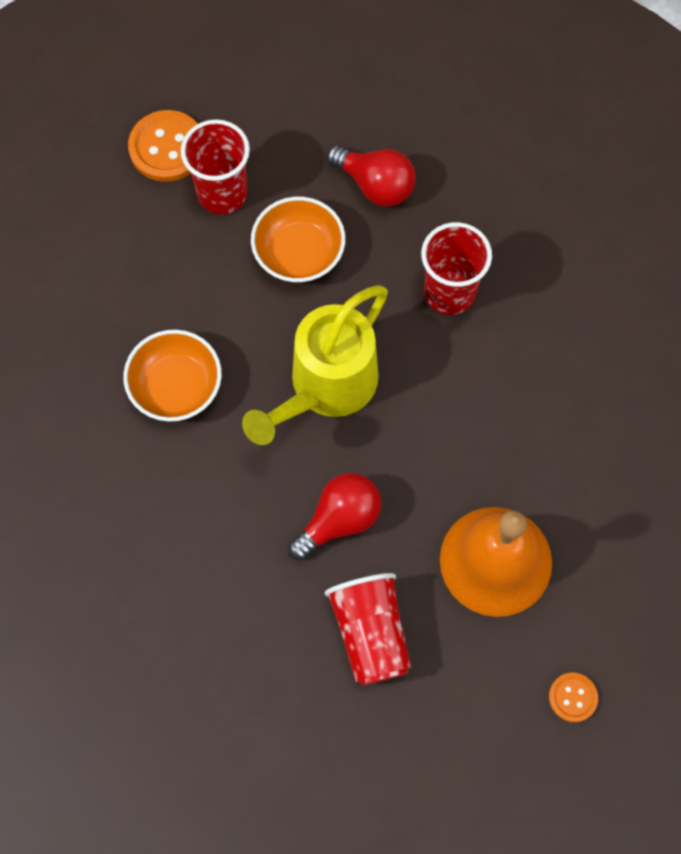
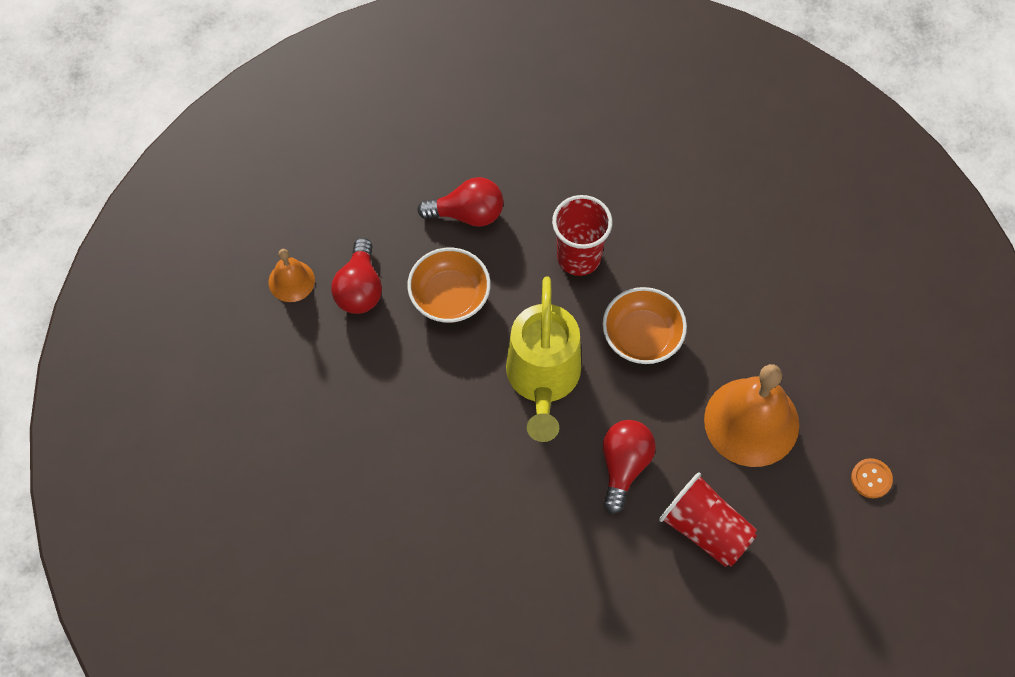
camera: 35 degrees left, 5 degrees down
orange bowl [123,330,222,422] -> orange bowl moved to [603,287,687,364]
orange button [128,110,198,182] -> orange bell [269,249,315,302]
red cup [181,119,250,214] -> red light bulb [331,238,382,314]

